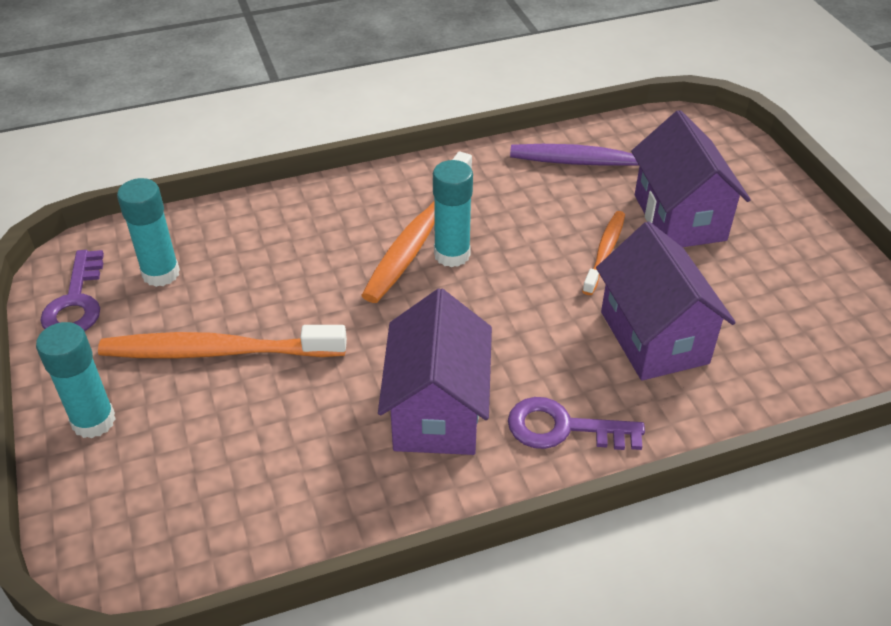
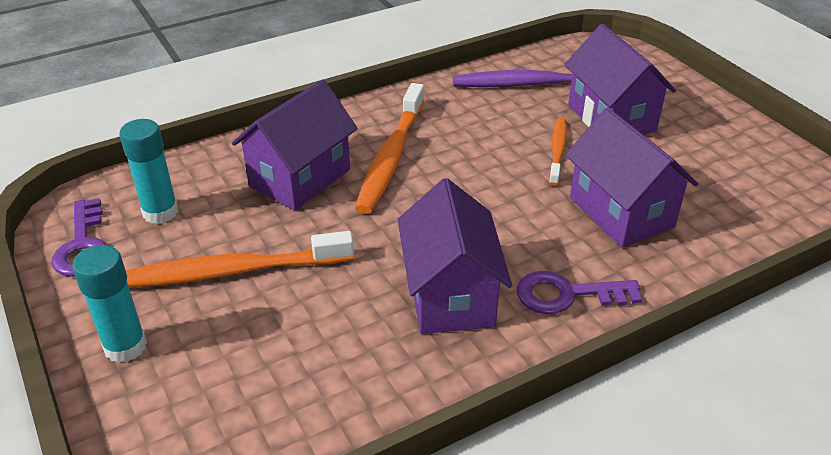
camera: 10 degrees left, 5 degrees down
turquoise glue stick [433,160,473,267] -> none
none -> purple house [232,79,358,210]

